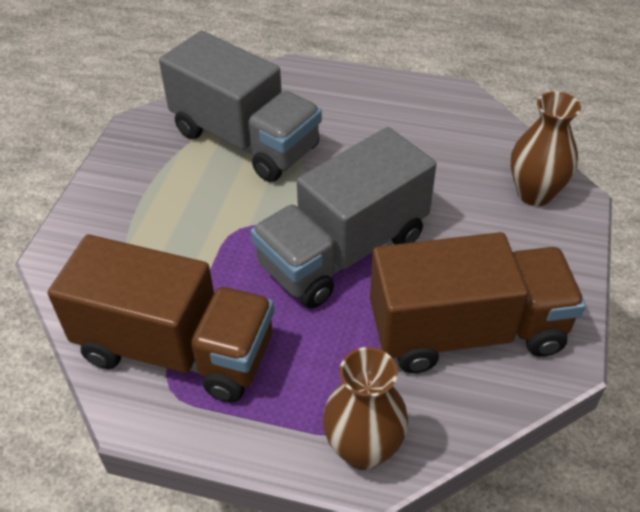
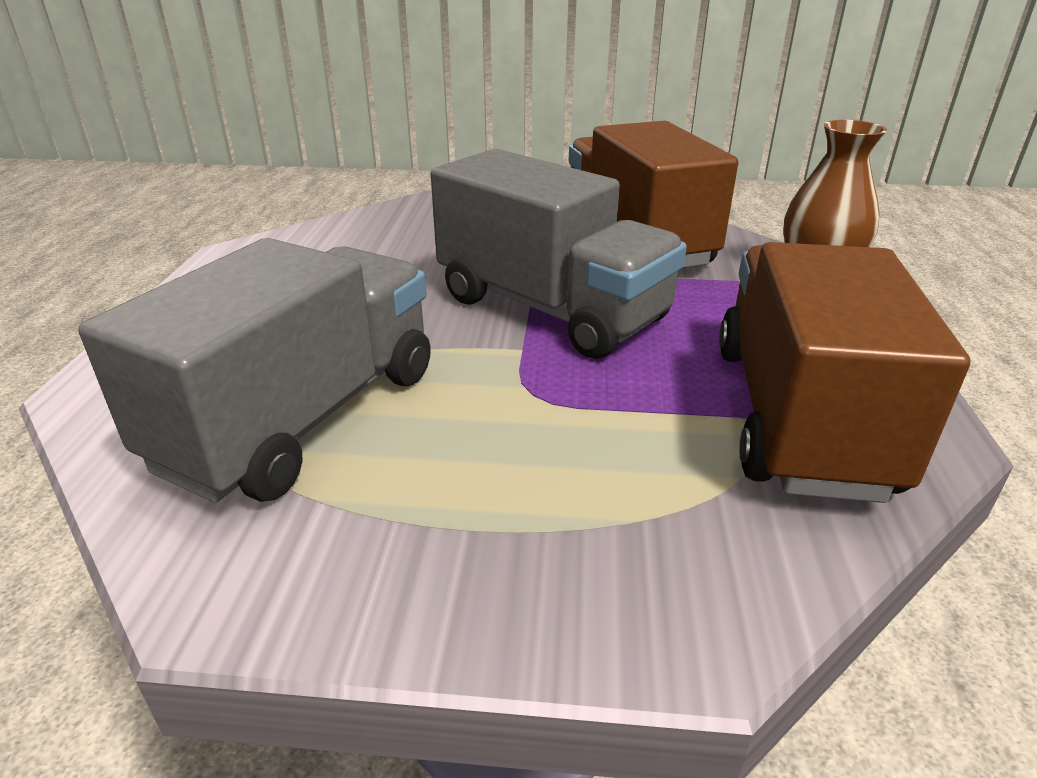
camera: 100 degrees left, 15 degrees down
brown vase [511,92,581,206] -> none

